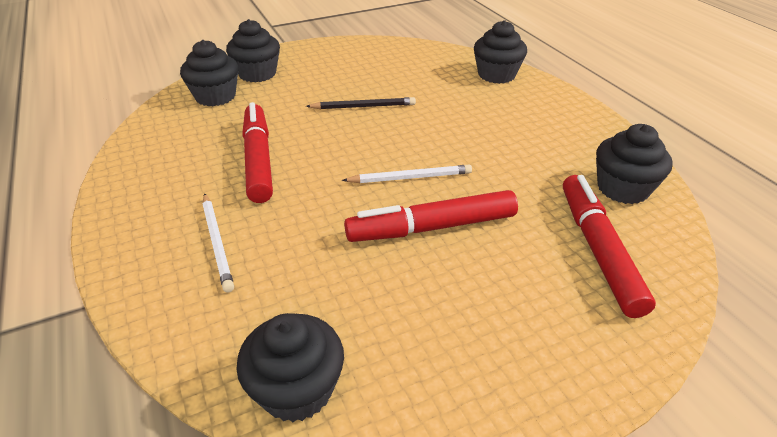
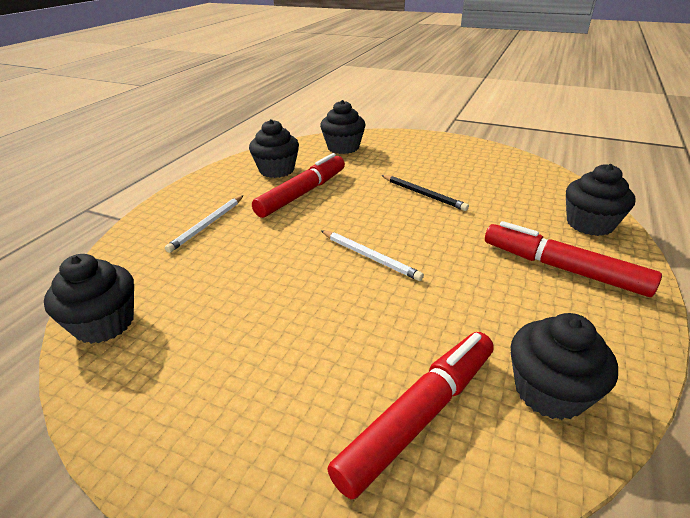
camera: 50 degrees right, 5 degrees down
black cupcake [226,19,280,83] -> black cupcake moved to [249,119,299,178]
red marker [344,190,518,242] -> red marker moved to [485,221,662,297]

